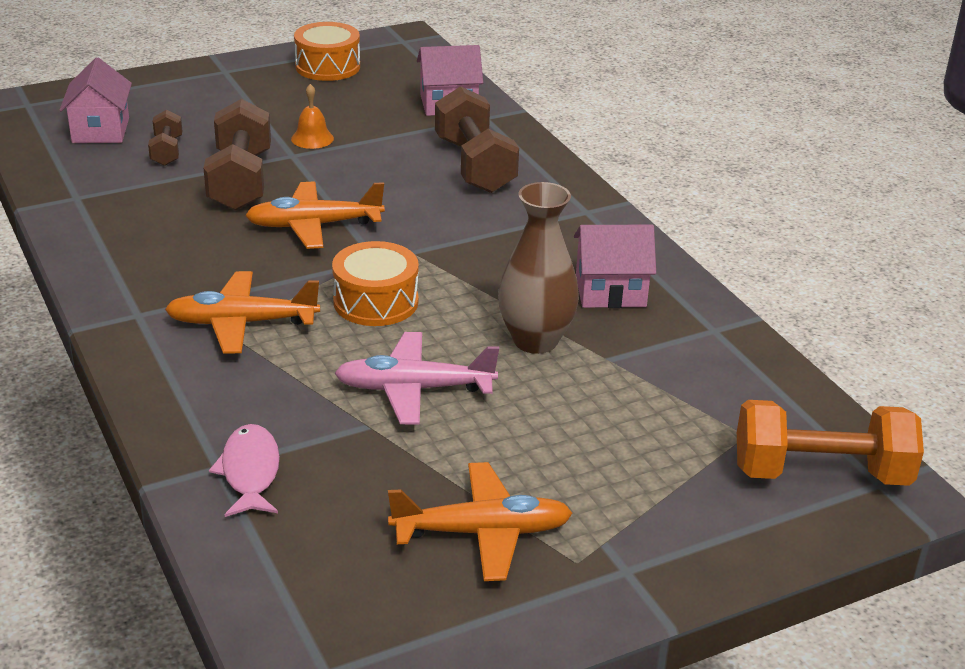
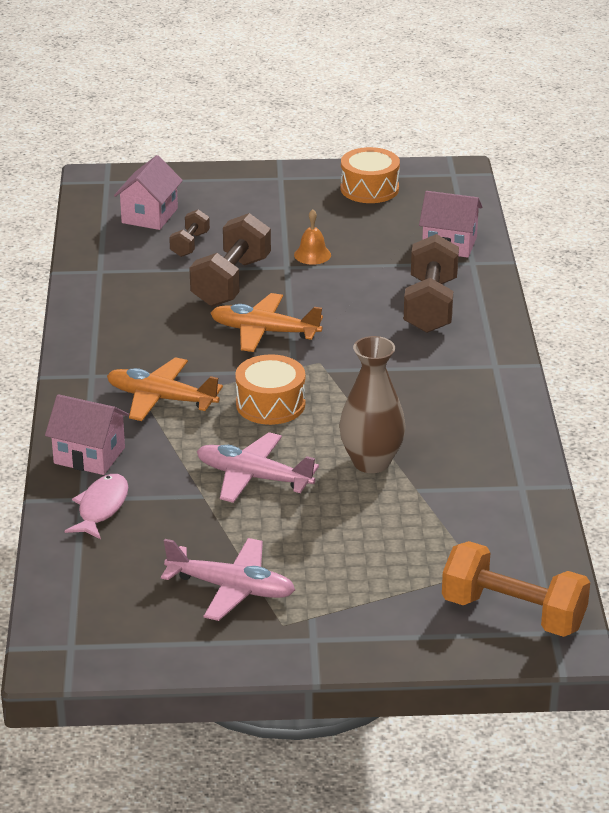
camera: 25 degrees right, 0 degrees up
orange plane [388,462,572,581] -> pink plane [161,538,295,621]
pink house [574,225,656,308] -> pink house moved to [45,394,129,475]

